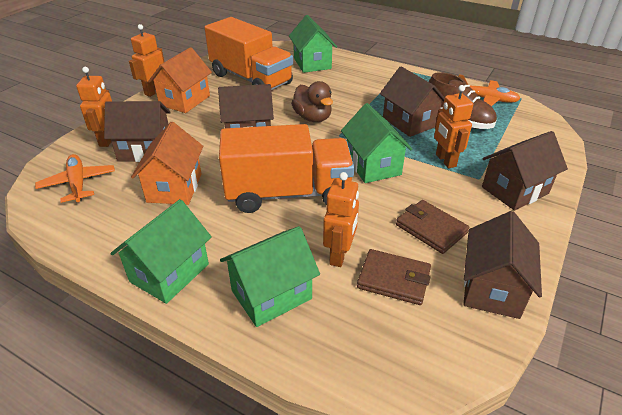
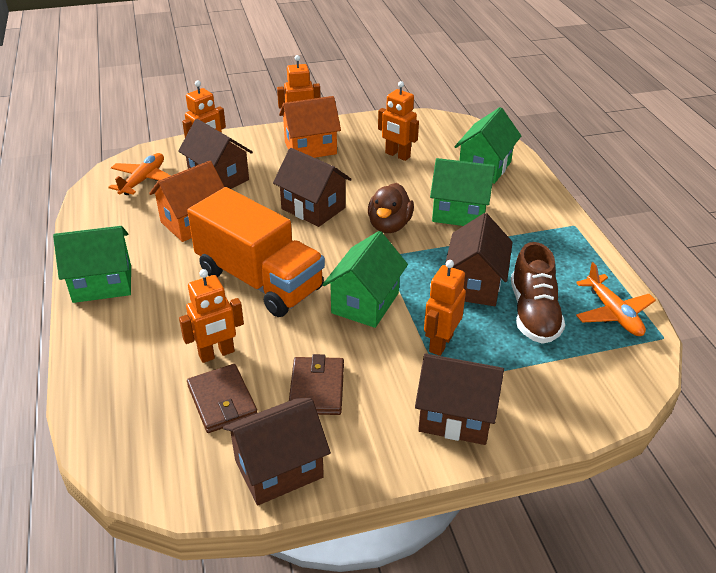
camera: 45 degrees right, 0 degrees up
orange truck [205,17,293,90] -> orange robot [378,81,419,161]
green house [220,226,320,327] -> green house moved to [430,158,495,226]

